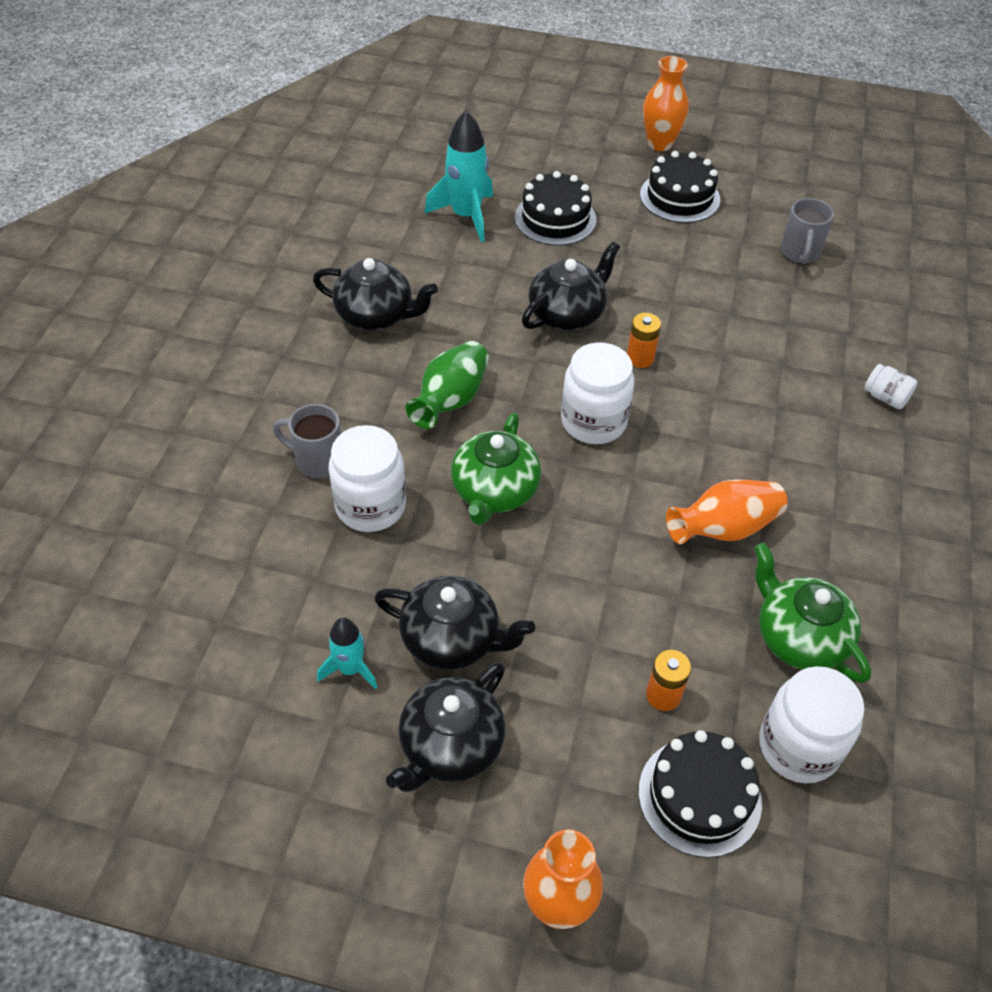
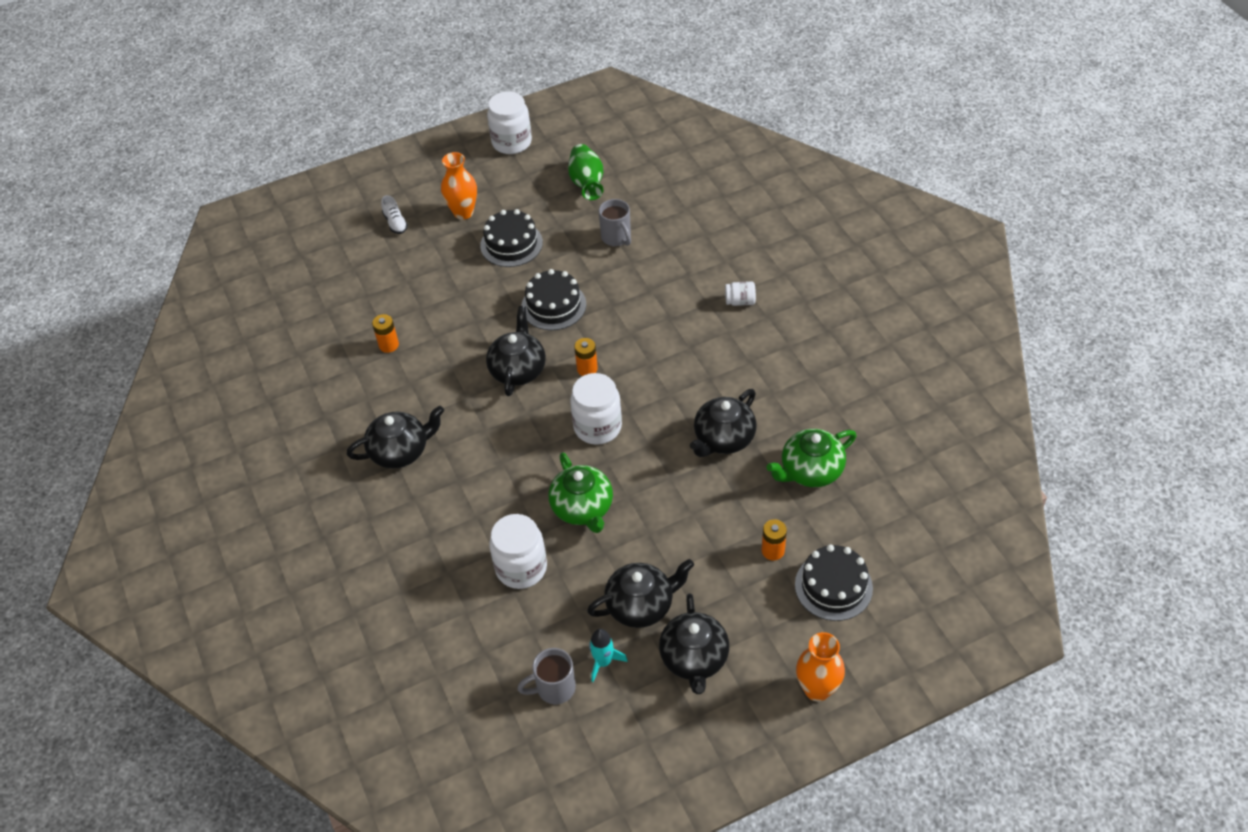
camera: 35 degrees left, 0 degrees up
grey mug [273,404,341,478] -> grey mug moved to [517,648,576,704]
green vase [406,341,489,429] -> green vase moved to [568,144,603,200]
turquoise rocket [424,110,493,242] -> orange battery [372,314,399,353]
black cake [515,171,596,246] -> black cake moved to [521,269,586,330]
orange vase [666,479,788,544] -> black teapot [690,389,757,457]
green teapot [754,543,871,683] -> green teapot turned 45 degrees counterclockwise [766,429,857,487]
white jar [759,666,865,783] -> white jar moved to [487,91,532,154]
none -> white shoe [381,195,408,234]

